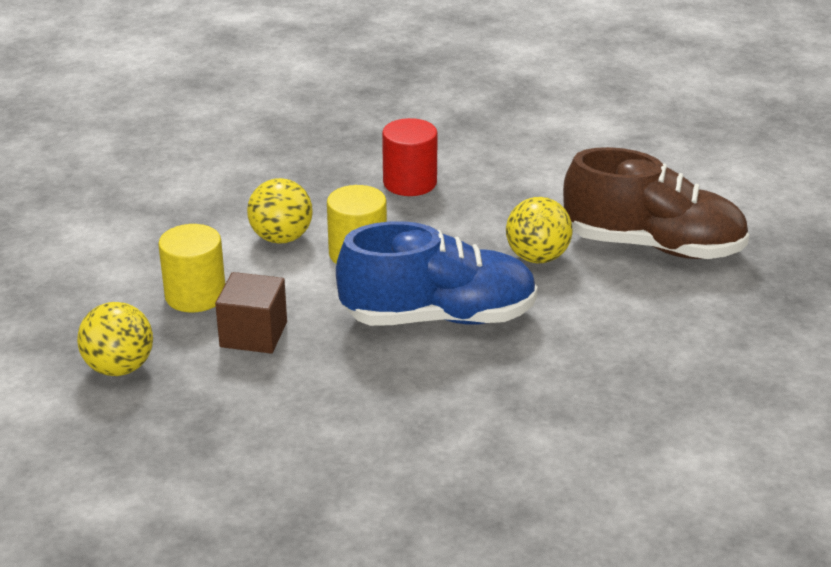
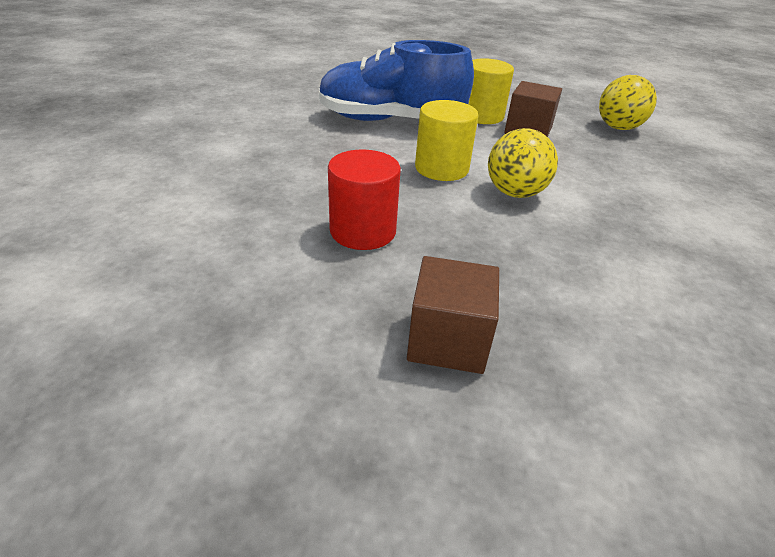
camera: 170 degrees left, 5 degrees up
yellow cylinder [158,224,225,312] -> yellow cylinder moved to [468,58,514,124]
yellow ball [506,197,573,263] -> none
brown shoe [563,147,749,259] -> none
none -> brown cube [407,256,499,374]

